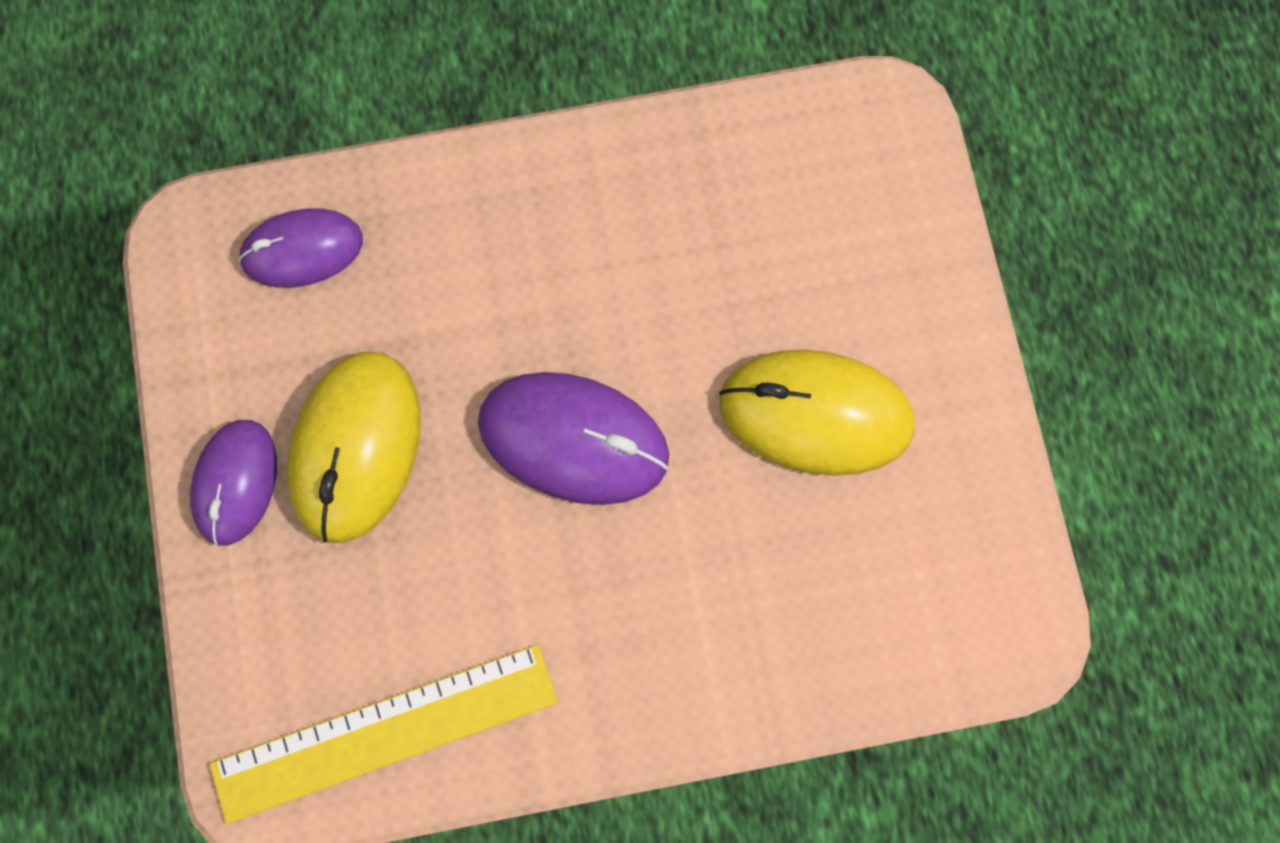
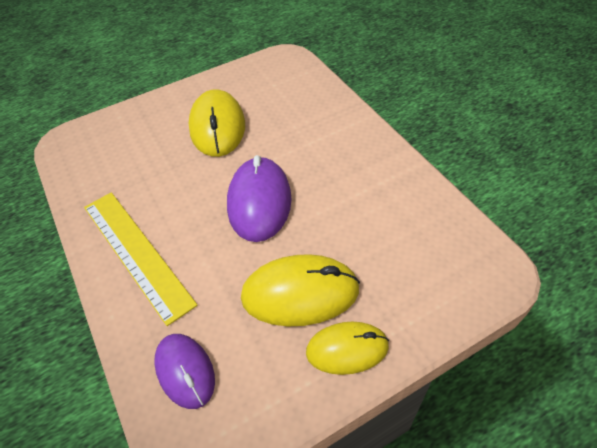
camera: 105 degrees left, 25 degrees down
purple mouse [190,420,277,546] -> yellow mouse [306,322,389,375]
yellow ruler [209,644,558,824] -> yellow ruler moved to [84,192,198,326]

